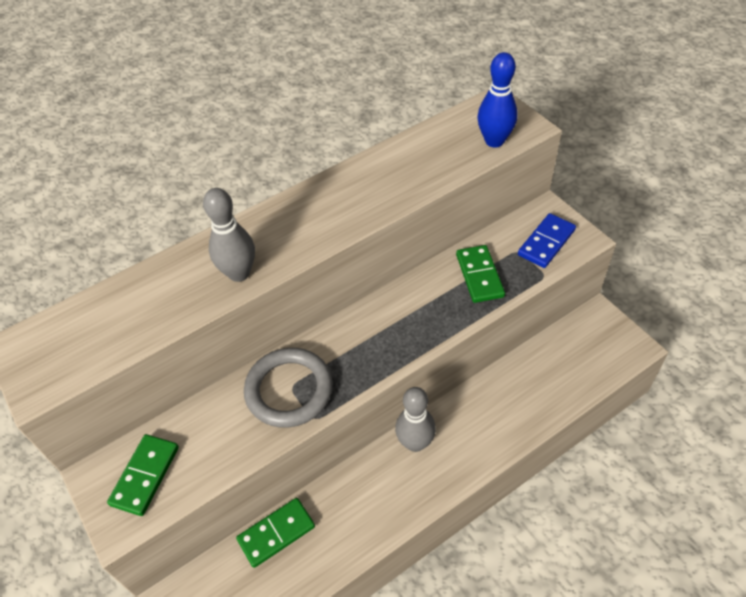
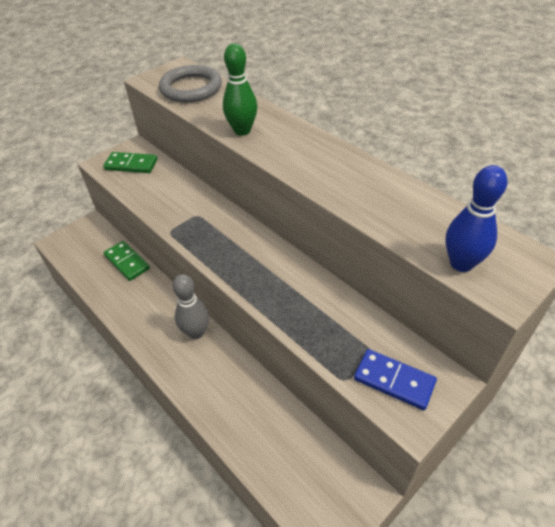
camera: 80 degrees right, 5 degrees down
grey bowling pin [203,188,255,282] -> green bowling pin [223,43,257,136]
grey ring [244,348,333,428] -> grey ring moved to [159,65,222,103]
green domino [456,245,505,303] -> none

